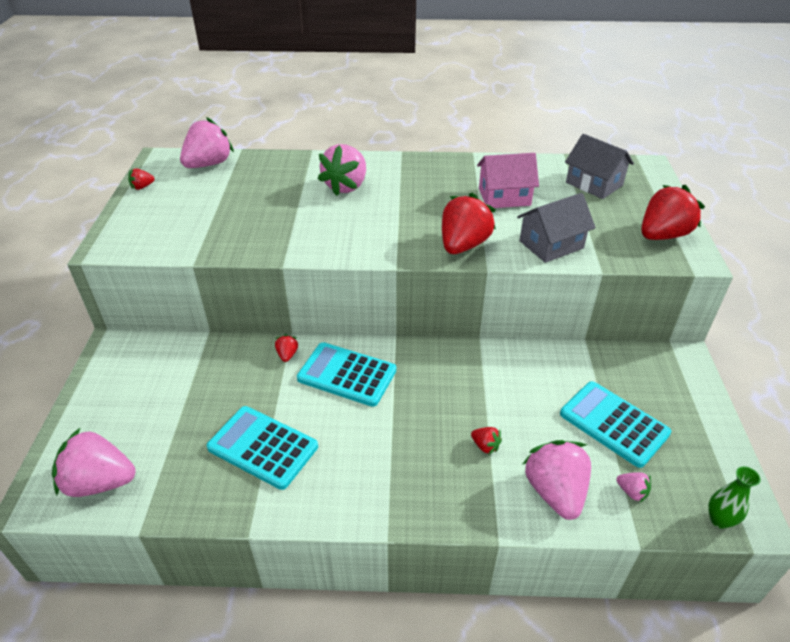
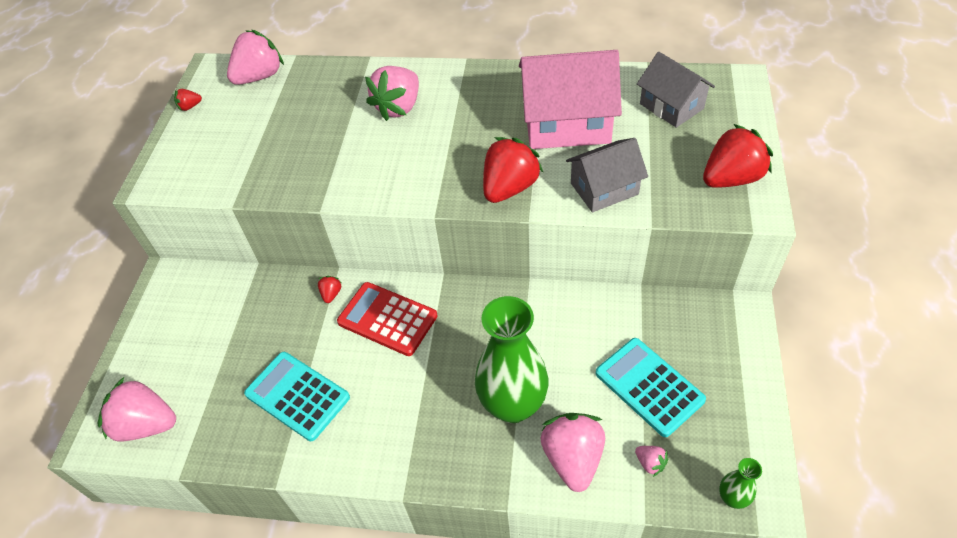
camera: 10 degrees right, 10 degrees up
turquoise calculator [297,342,396,407] -> red calculator [337,282,437,356]
red strawberry [471,427,502,455] -> green vase [475,296,548,423]
pink house [477,153,539,208] -> pink house [519,50,622,149], size x1.62

